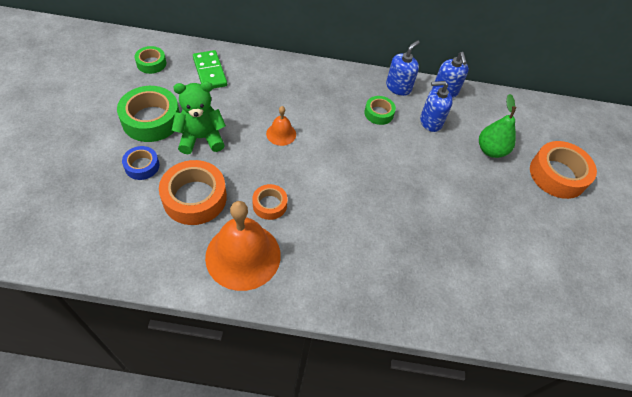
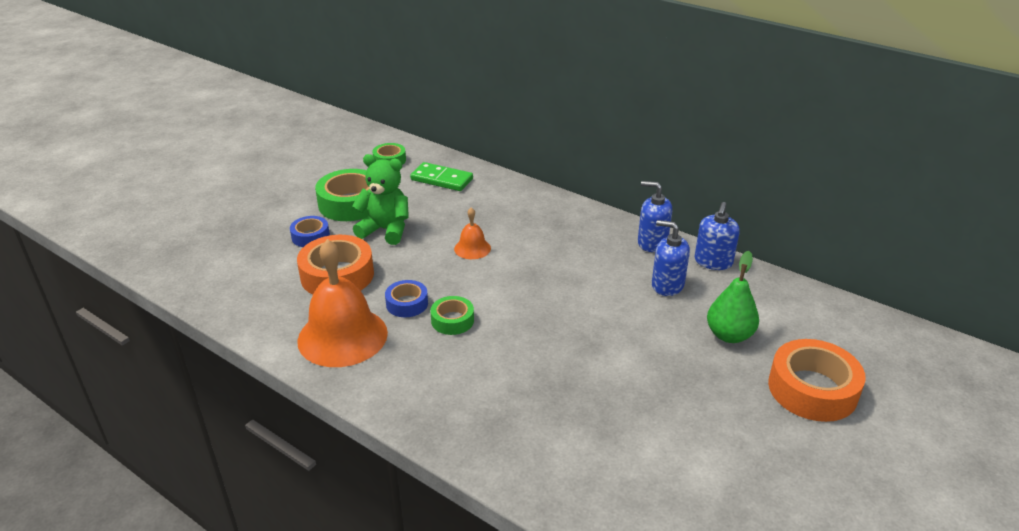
camera: 35 degrees right, 20 degrees down
green domino [193,50,227,89] -> green domino turned 75 degrees counterclockwise [410,162,473,191]
orange tape [252,184,287,220] -> blue tape [385,280,428,317]
green tape [364,96,396,125] -> green tape moved to [430,296,474,335]
blue soap dispenser [386,40,419,96] -> blue soap dispenser turned 135 degrees counterclockwise [638,181,672,252]

